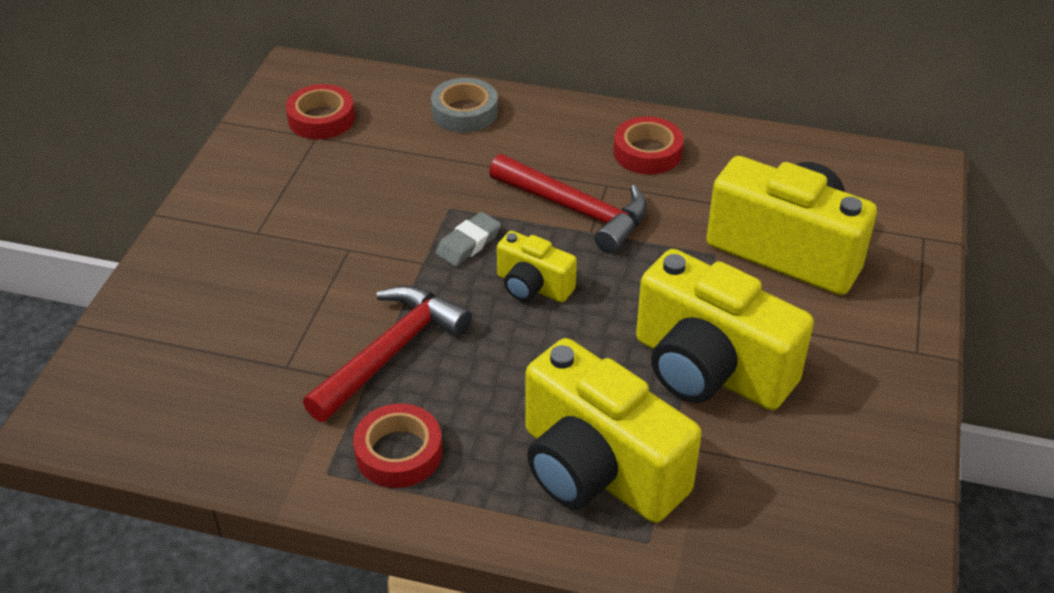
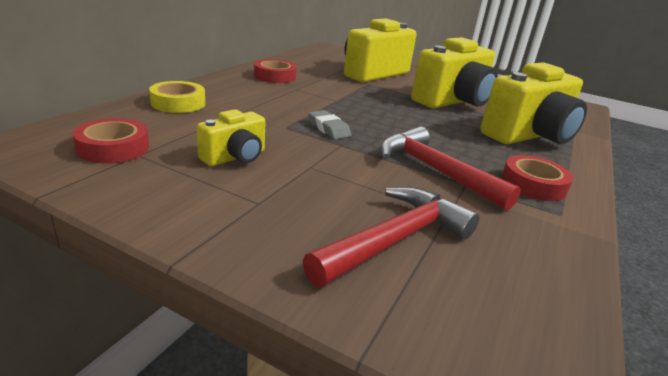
camera: 80 degrees left, 15 degrees down
grey tape [431,78,498,132] -> yellow tape [149,81,205,113]
red hammer [489,154,647,254] -> red hammer moved to [303,187,479,287]
yellow camera [497,231,577,302] -> yellow camera moved to [197,109,266,166]

